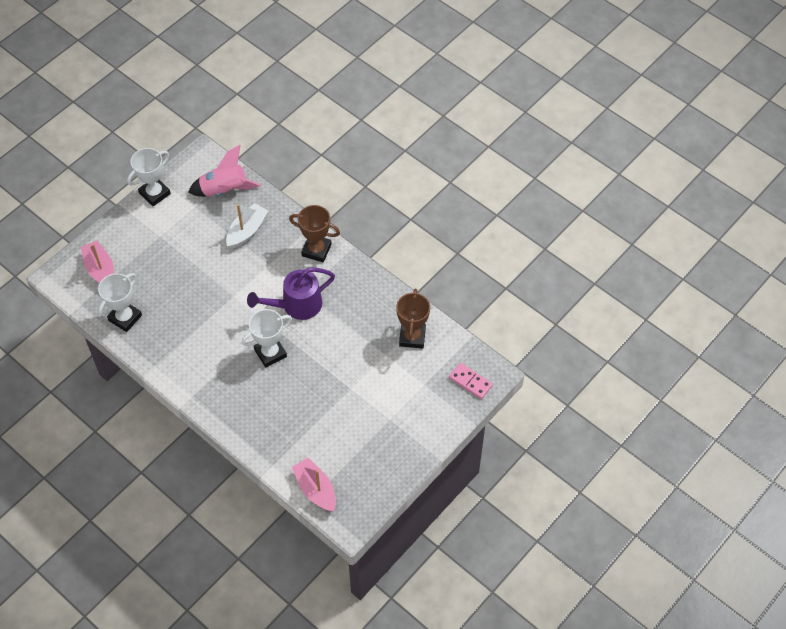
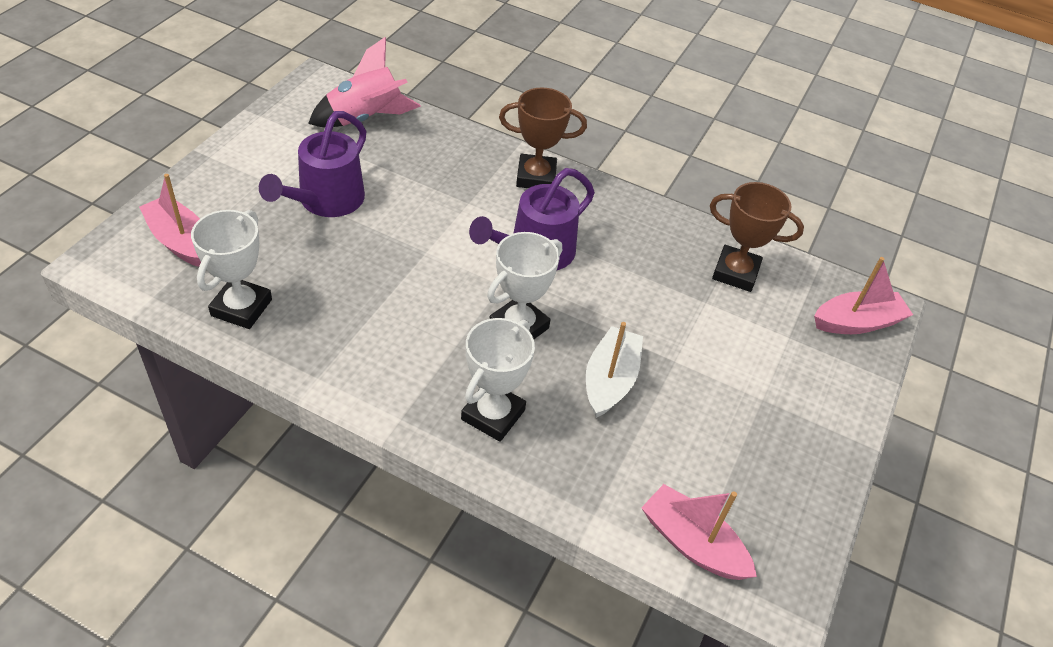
camera: 20 degrees left, 10 degrees down
white trophy [127,148,171,206] -> white trophy moved to [461,318,535,442]
white boat [226,203,268,249] -> white boat moved to [586,322,643,418]
brown trophy [396,289,430,349] -> brown trophy turned 60 degrees counterclockwise [710,182,804,292]
pink domino [449,363,493,399] -> pink boat [814,257,913,334]
none -> purple watering can [259,111,366,217]

